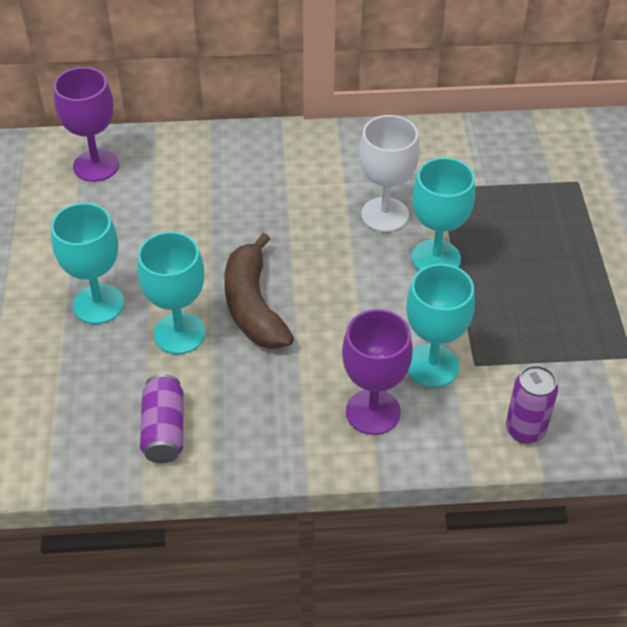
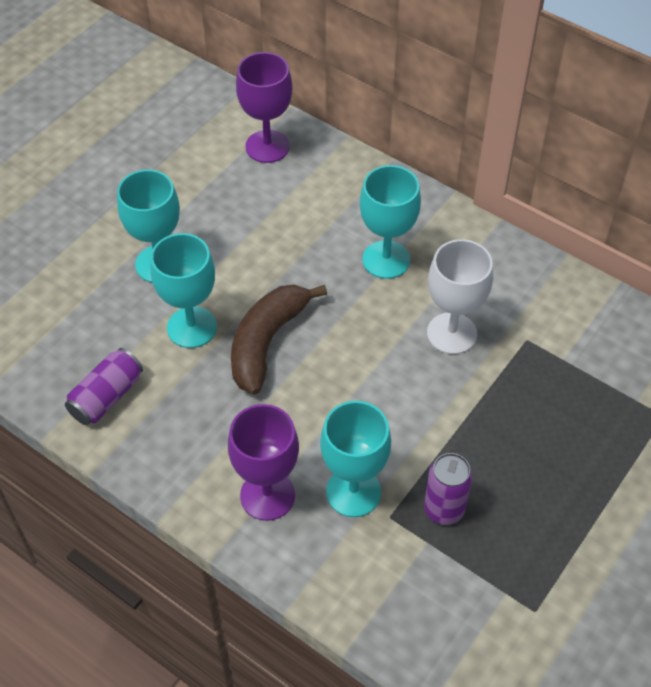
camera: 40 degrees right, 5 degrees up
turquoise goblet [412,157,475,270] -> turquoise goblet moved to [360,165,421,279]
purple can [506,365,558,444] -> purple can moved to [424,453,473,525]

